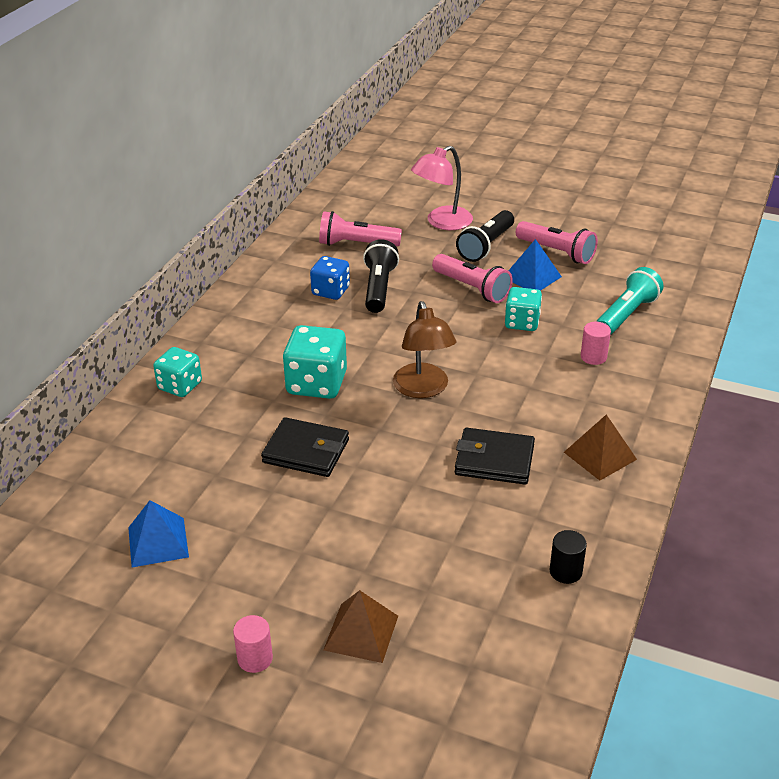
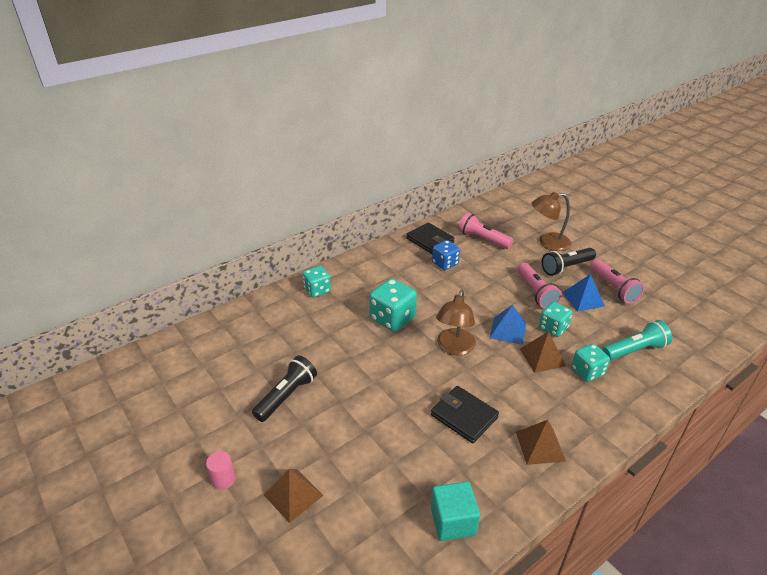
camera: 30 degrees right, 0 degrees up
blue pyramid [128,500,189,567] -> blue pyramid moved to [489,305,526,345]
black wallet [261,417,349,477] -> black wallet moved to [406,222,455,254]
black flashlight [363,239,399,313] -> black flashlight moved to [252,356,317,422]
pink lamp [411,146,473,230] -> brown lamp [532,192,571,251]
black cylinder [550,530,587,584] -> turquoise cube [431,481,480,541]
pink cylinder [581,322,611,365] -> turquoise dice [571,344,610,382]
none -> brown pyramid [520,331,566,373]

